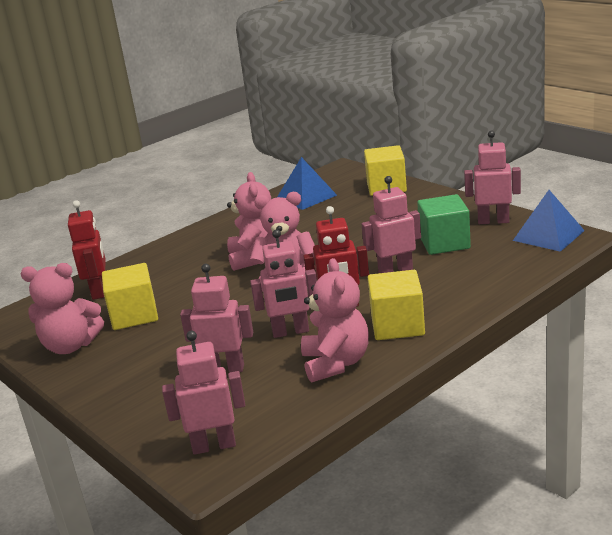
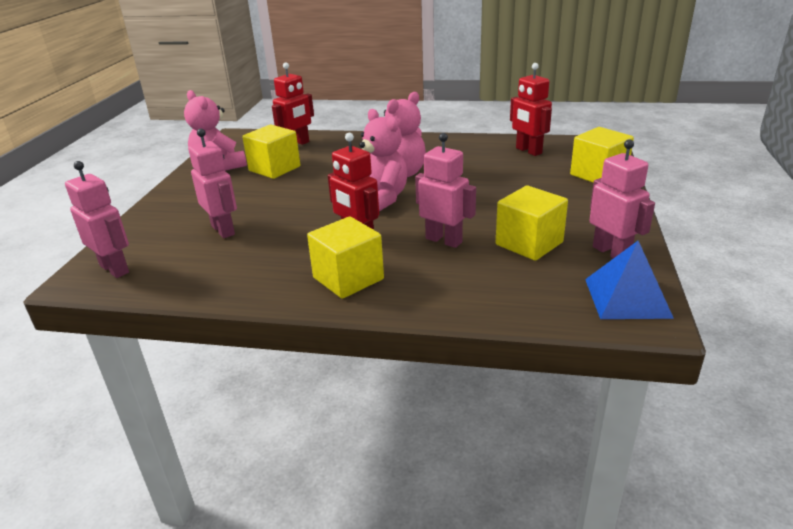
camera: 50 degrees right, 5 degrees up
pink robot [250,229,317,338] -> none
blue pyramid [277,157,337,210] -> red robot [510,63,552,156]
pink teddy bear [301,258,369,383] -> none
green cube [417,194,471,255] -> yellow cube [496,185,568,261]

